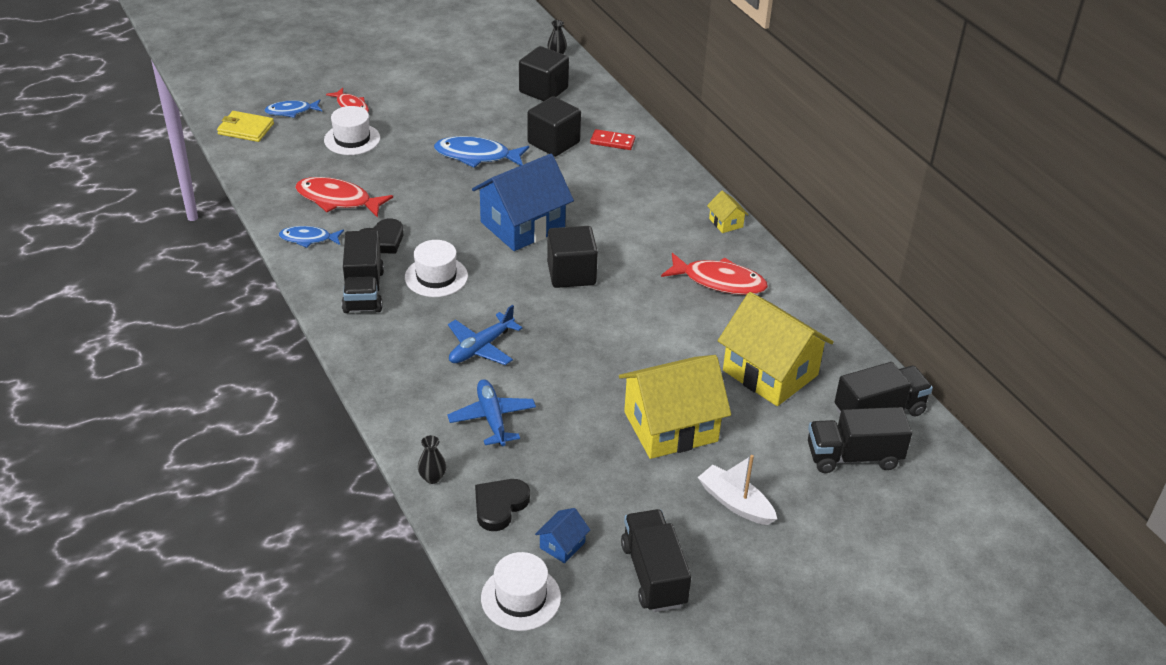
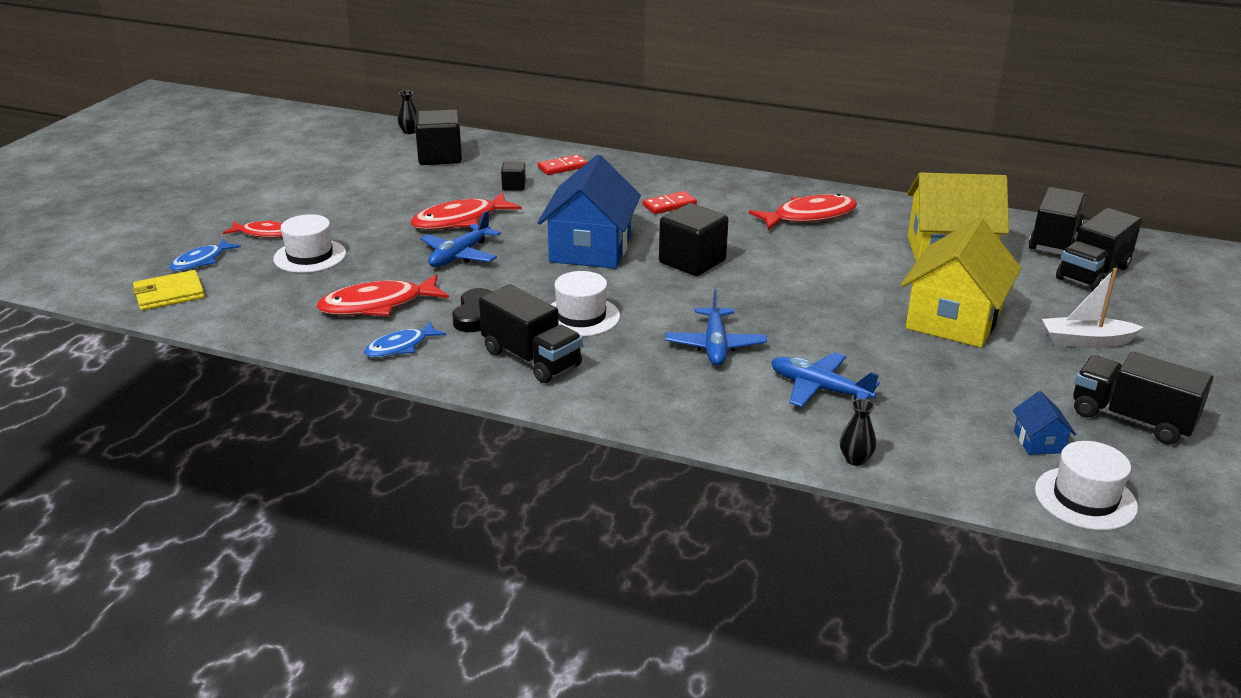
camera: 40 degrees left, 10 degrees down
blue fish [434,136,529,168] -> red fish [410,193,522,230]
black heart [475,479,530,531] -> none
black cube [527,96,581,157] -> black cube [501,162,526,190], size x0.50
yellow house [707,191,749,233] -> none
none -> blue plane [421,210,501,267]
none -> red domino [643,191,697,214]

